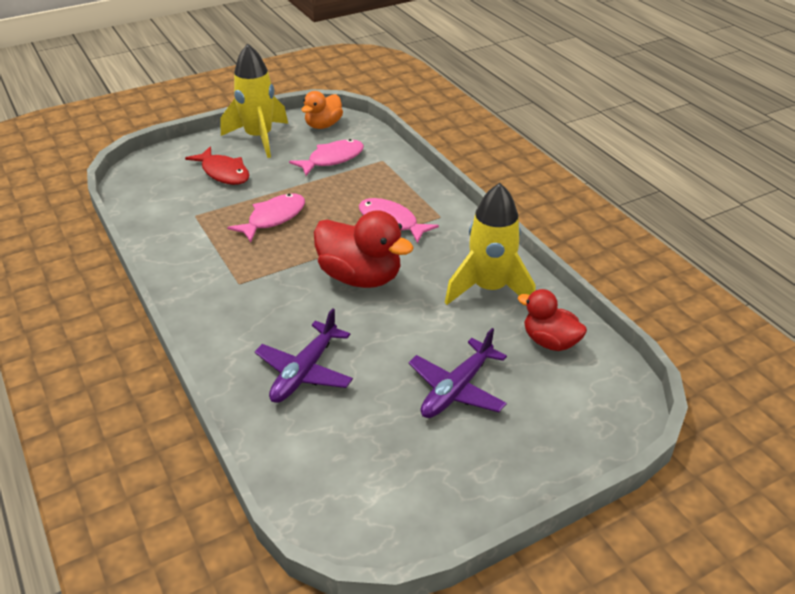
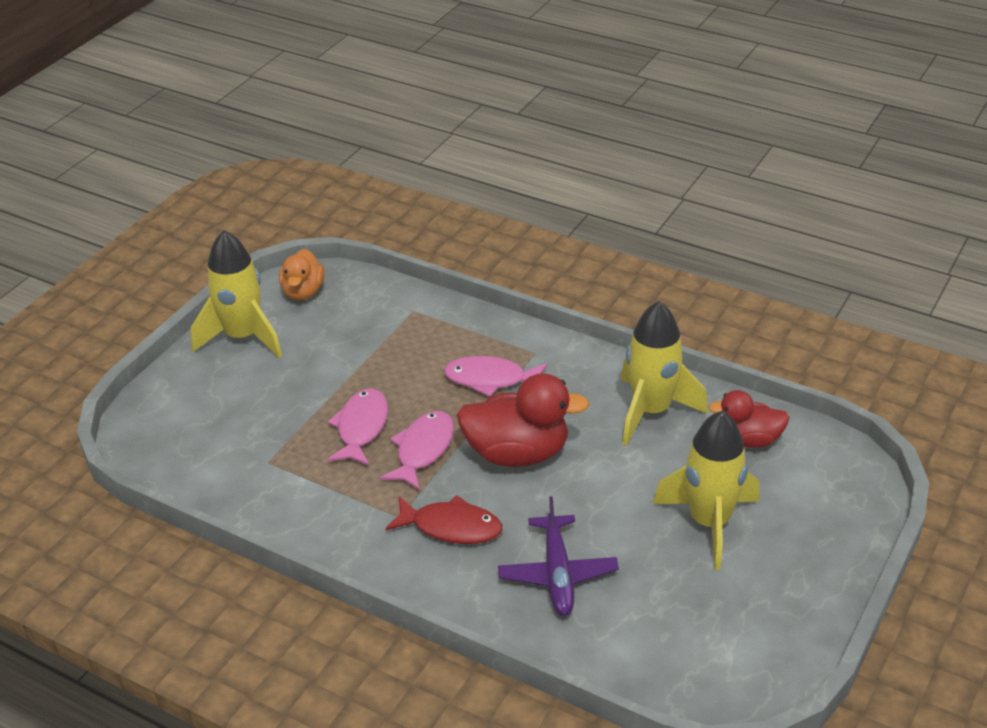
camera: 30 degrees left, 0 degrees up
red fish [185,147,249,185] -> red fish moved to [385,495,502,544]
pink fish [289,139,364,176] -> pink fish moved to [379,411,454,491]
purple plane [409,328,507,418] -> yellow rocket [653,411,759,570]

